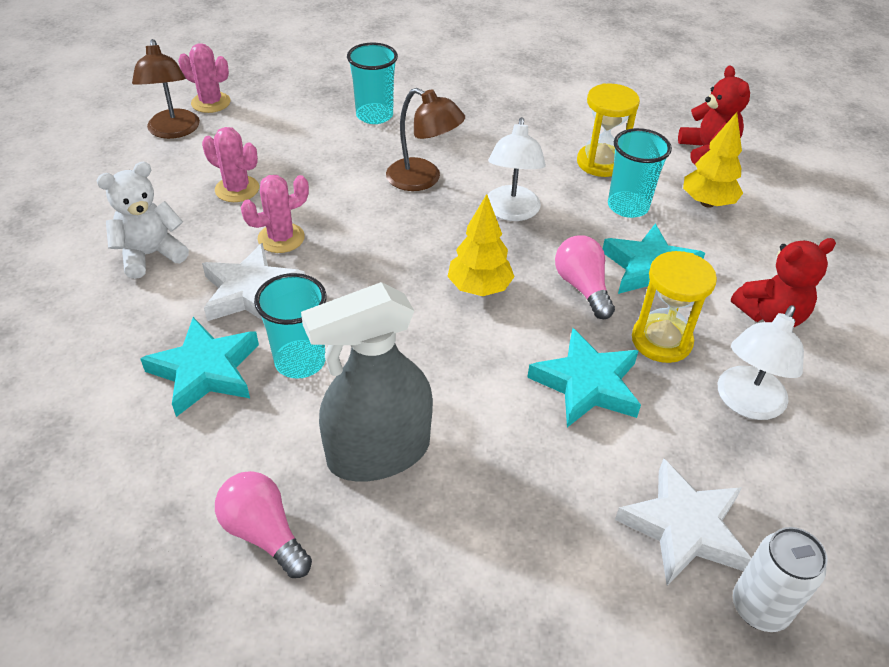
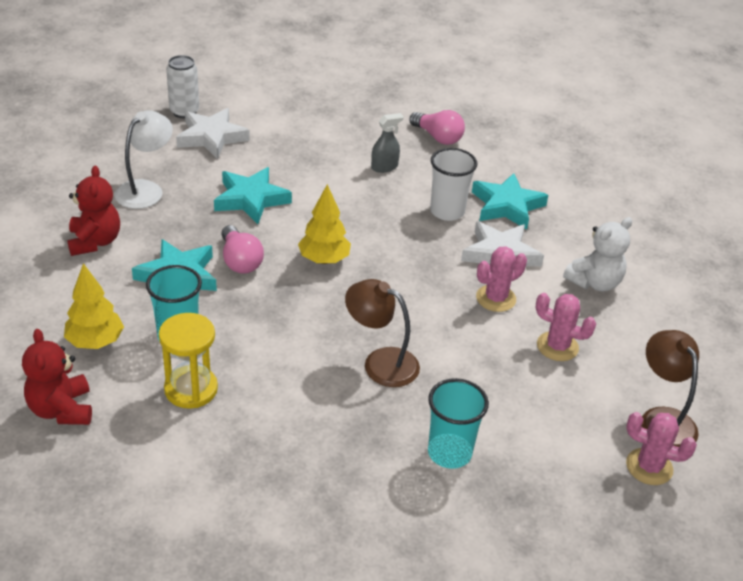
camera: 175 degrees right, 5 degrees down
turquoise cup [254,273,327,378] -> white cup [430,148,477,221]
grey spray bottle [301,282,433,482] -> grey spray bottle [371,113,404,173], size x0.45
white lamp [488,117,546,221] -> none
yellow hourglass [632,251,717,363] -> none
red teddy bear [731,238,836,328] -> red teddy bear turned 105 degrees clockwise [67,166,120,256]

